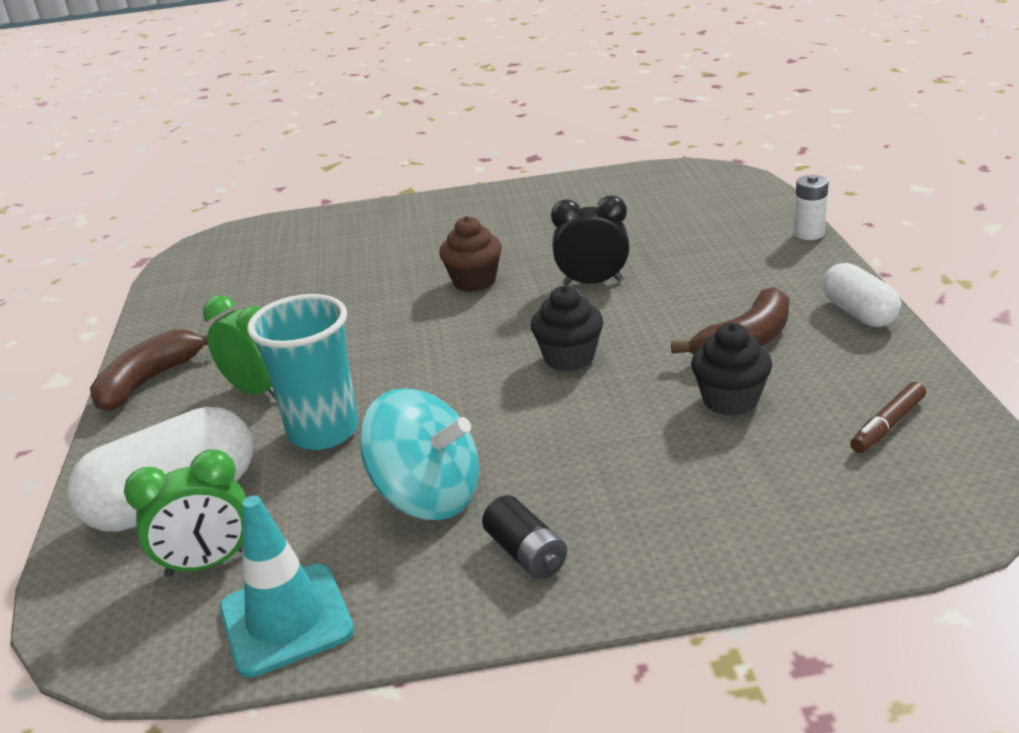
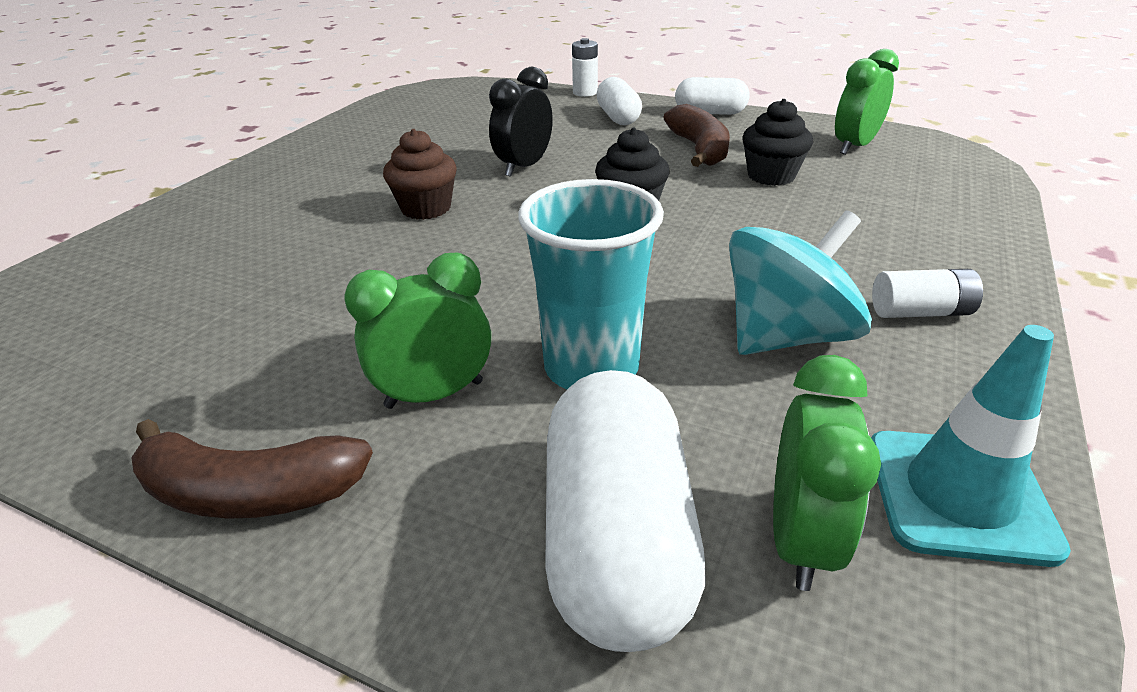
camera: 60 degrees left, 5 degrees up
brown banana [90,329,208,412] -> brown banana turned 60 degrees counterclockwise [131,419,373,519]
black battery [482,495,567,579] -> white battery [872,269,983,318]
brown marker [850,382,926,453] -> green clock [835,49,899,155]
none -> white capsule [597,77,642,125]

